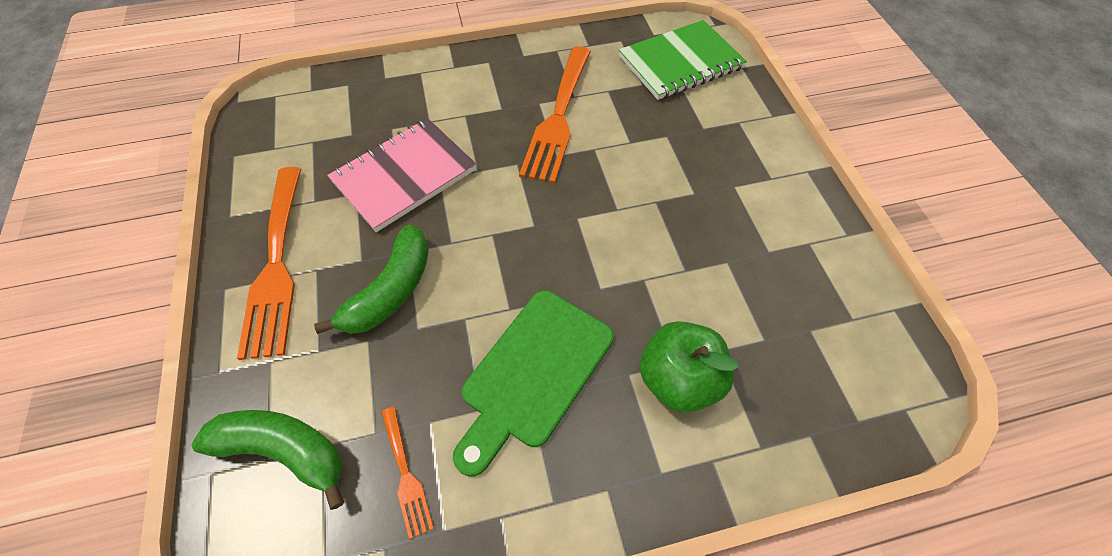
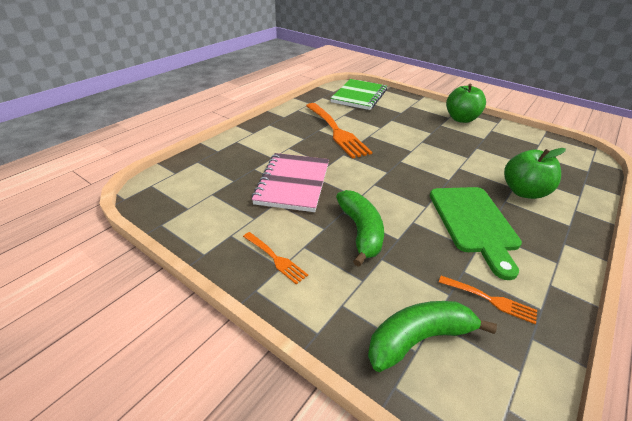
camera: 40 degrees left, 20 degrees down
orange fork [237,167,301,360] -> orange fork [243,232,308,285], size x0.48
none -> green apple [446,84,486,123]

